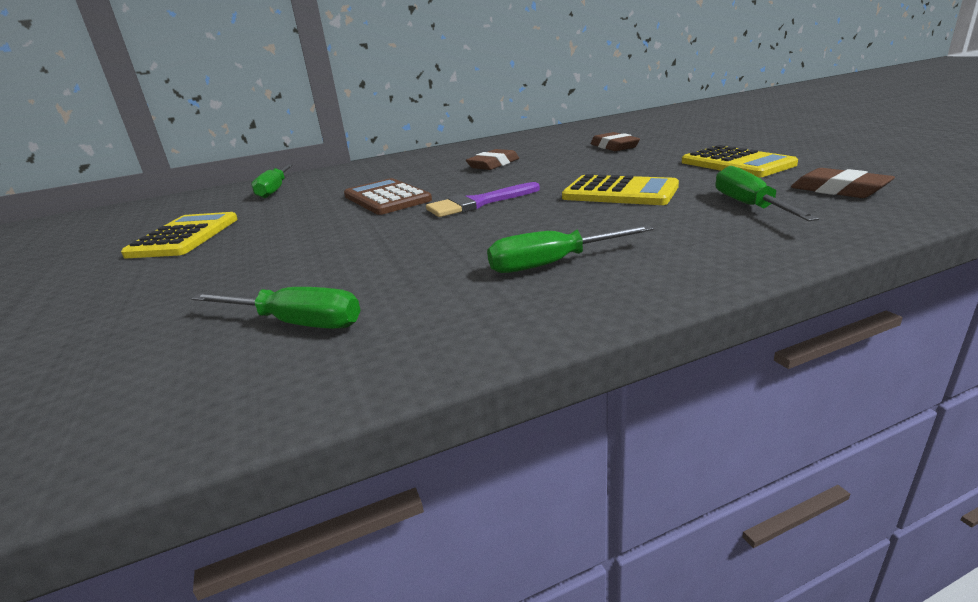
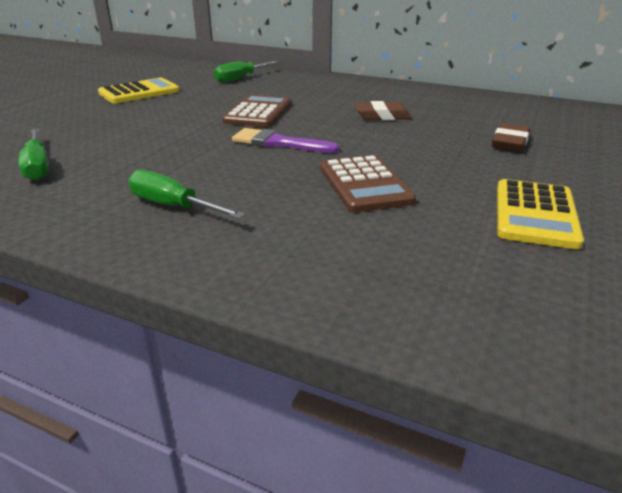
camera: 45 degrees right, 5 degrees up
yellow calculator [562,174,679,205] -> brown calculator [320,155,416,212]
green screwdriver [716,166,819,221] -> none
brown eraser [791,168,895,198] -> none

